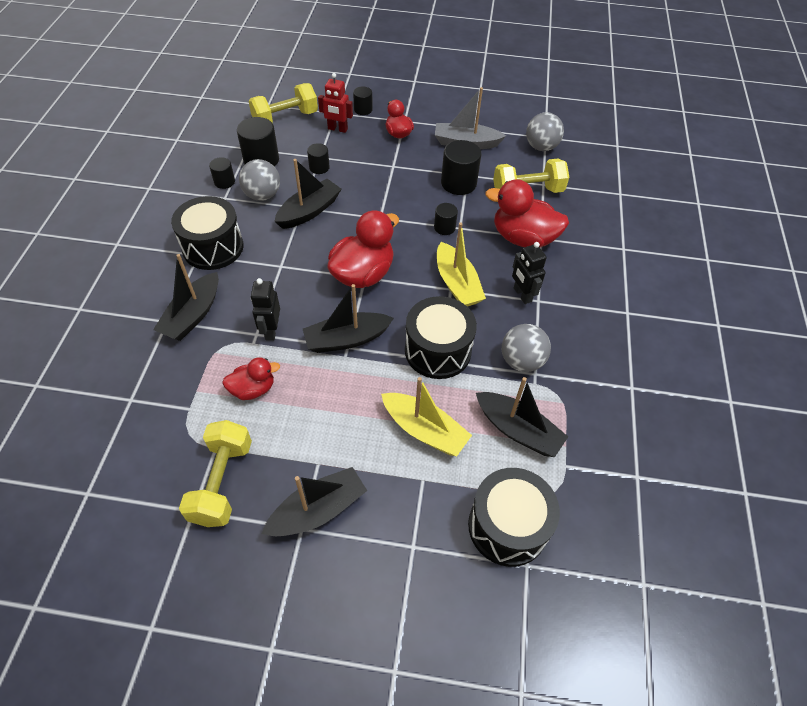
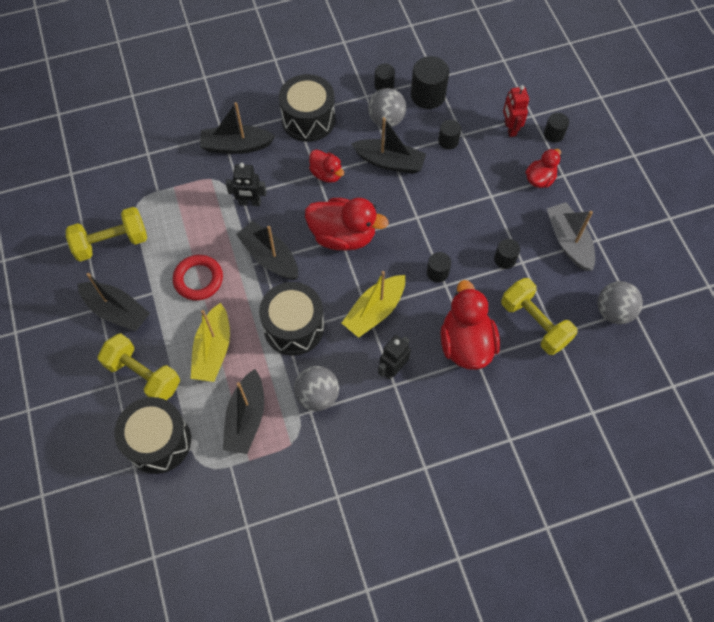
camera: 65 degrees right, 10 degrees up
red duck [222,357,280,400] -> red duck moved to [309,150,344,183]
yellow dumbbell [249,83,318,123] -> yellow dumbbell moved to [98,333,180,400]
black robot [251,278,280,341] -> black robot turned 150 degrees counterclockwise [226,163,266,206]
black cylinder [441,140,481,195] -> black cylinder [494,239,520,269], size x0.57
none -> red ring [173,255,223,300]

